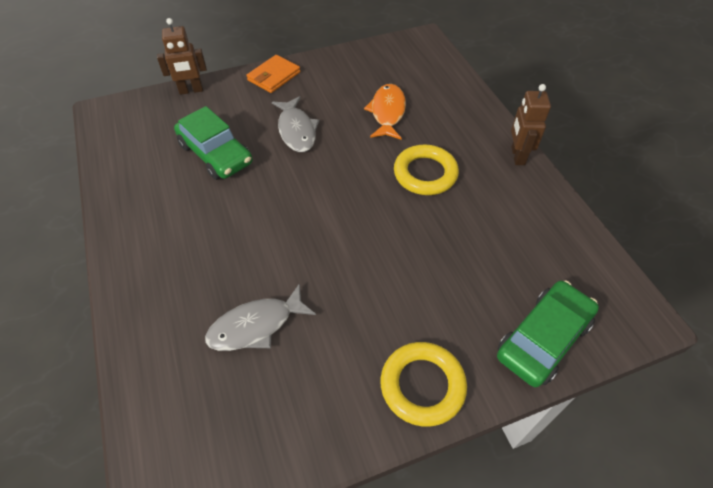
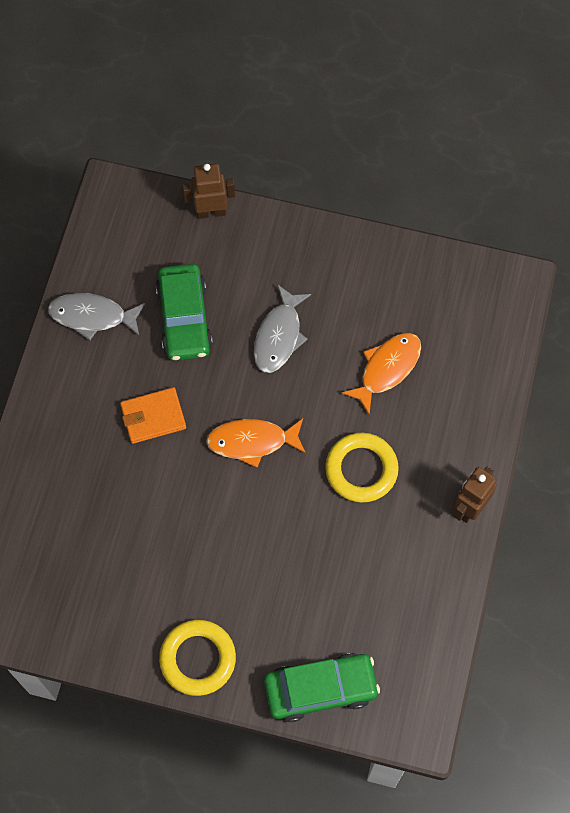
camera: 35 degrees right, 15 degrees up
brown robot [157,18,207,95] -> brown robot turned 150 degrees clockwise [183,164,235,219]
grey fish [205,283,316,351] -> grey fish moved to [48,293,145,340]
orange wallet [247,55,300,93] -> orange wallet moved to [120,387,186,444]
none -> orange fish [206,418,306,468]

